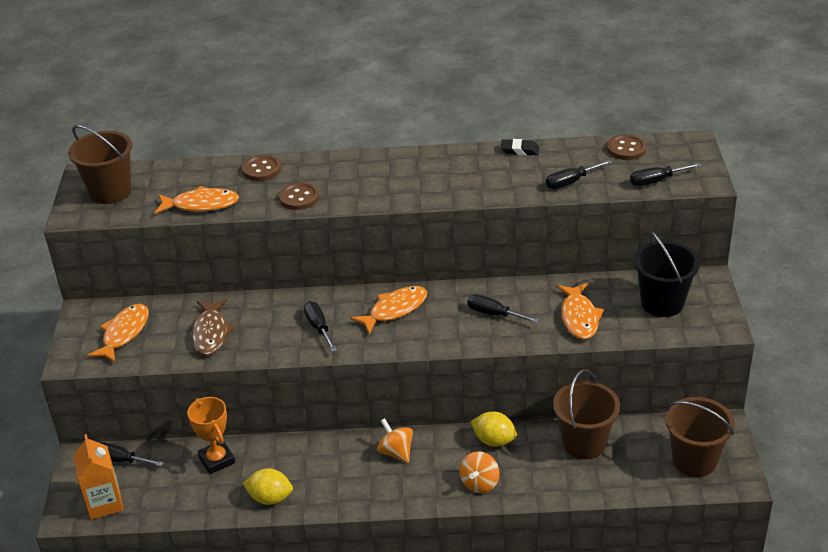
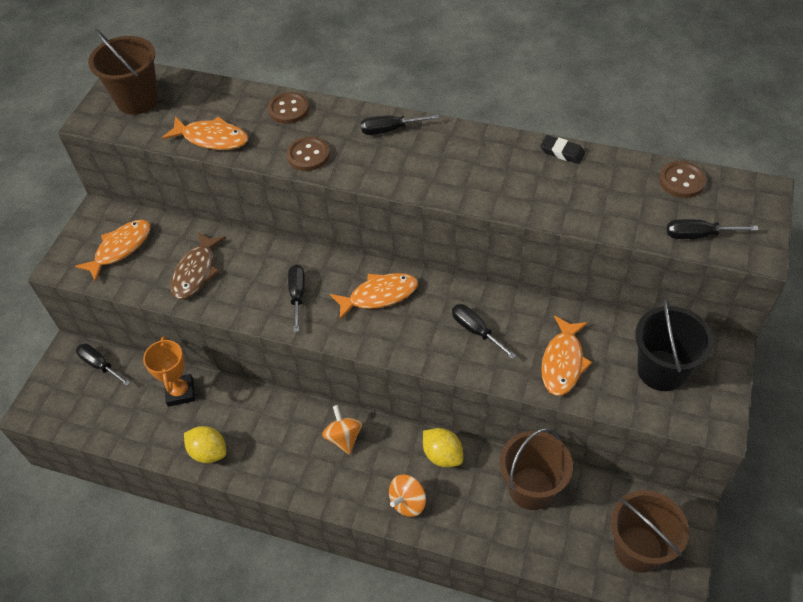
camera: 20 degrees right, 15 degrees up
orange carton [73,434,124,520] -> none
black screwdriver [546,160,612,189] -> black screwdriver moved to [361,114,439,135]

